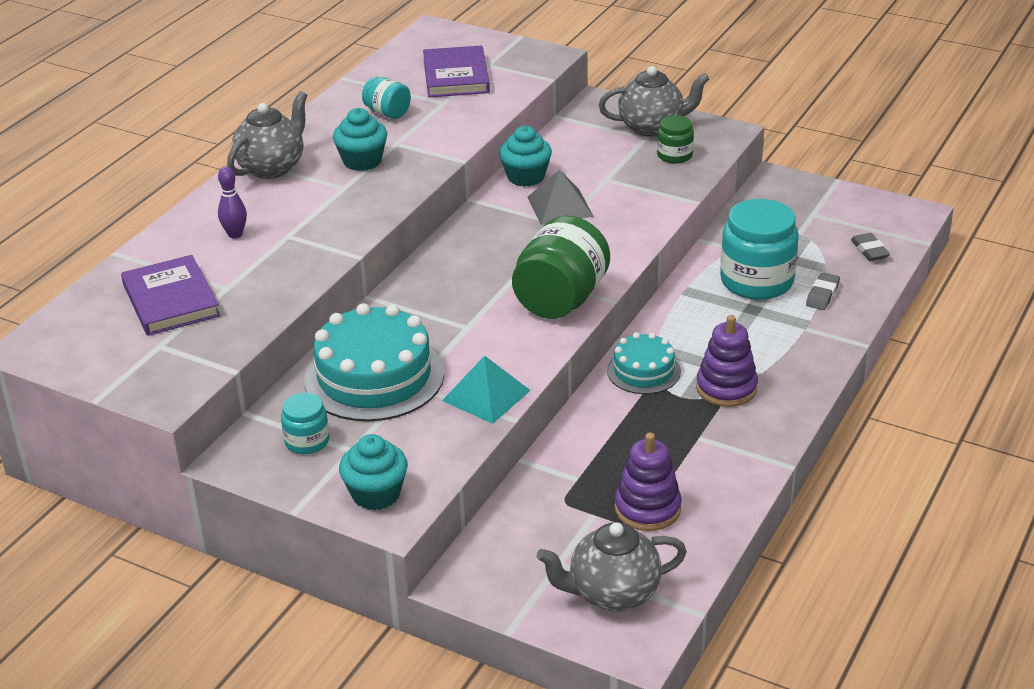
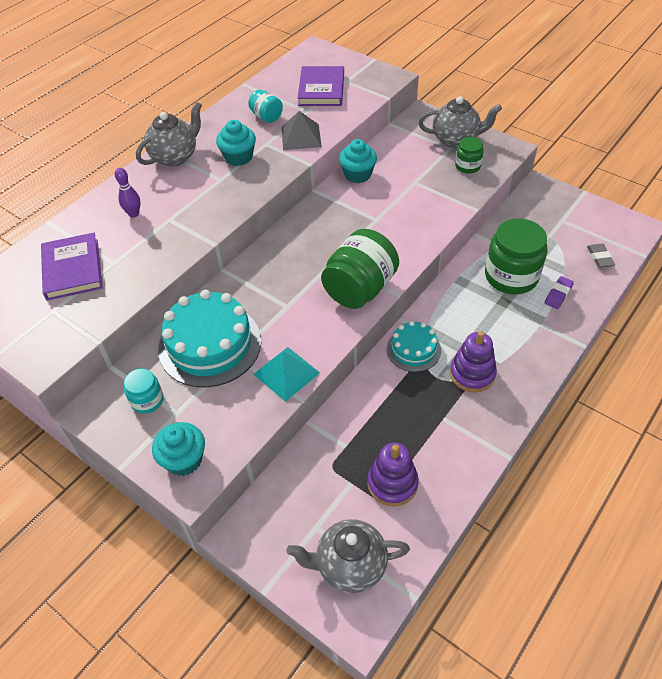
camera: 10 degrees right, 15 degrees up
grey pyramid [528,170,594,225] -> grey pyramid moved to [281,111,322,150]
turquoise jar [720,199,799,300] -> green jar [485,218,548,294]
grey eraser [806,272,840,310] -> purple eraser [545,276,574,309]

